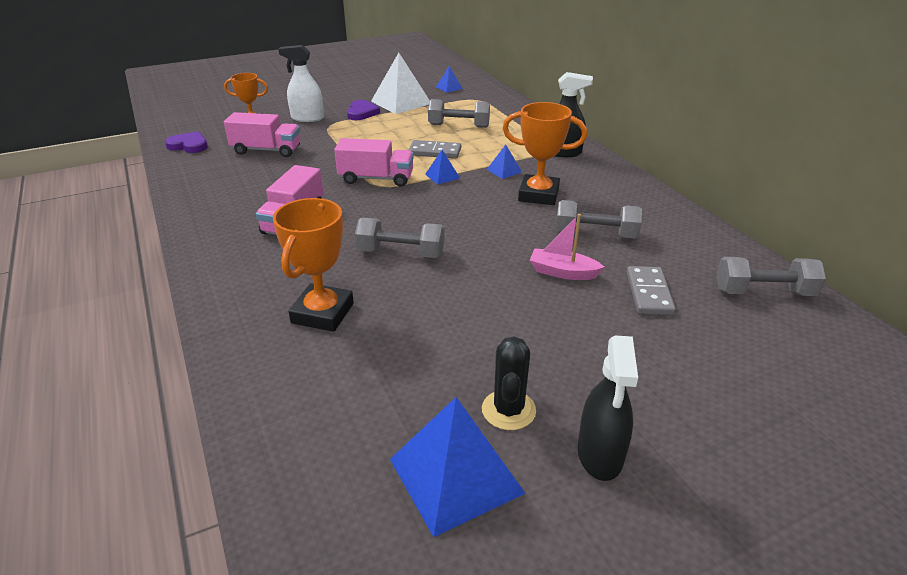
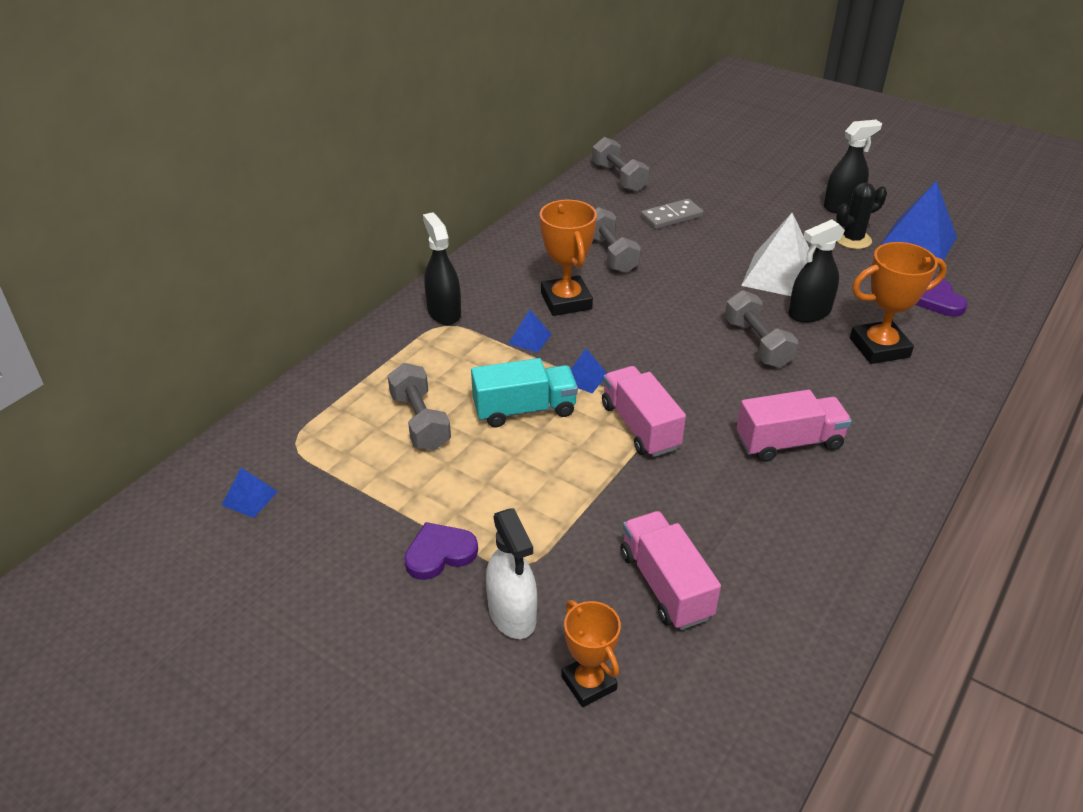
camera: 120 degrees left, 5 degrees up
purple heart [165,131,208,153] -> purple heart moved to [915,277,968,317]
white pyramid [371,53,430,114] -> white pyramid moved to [741,213,809,296]
grey domino [408,140,461,158] -> turquoise truck [471,358,578,427]
pink boat [530,214,604,280] -> none
none -> black spray bottle [789,219,845,323]

